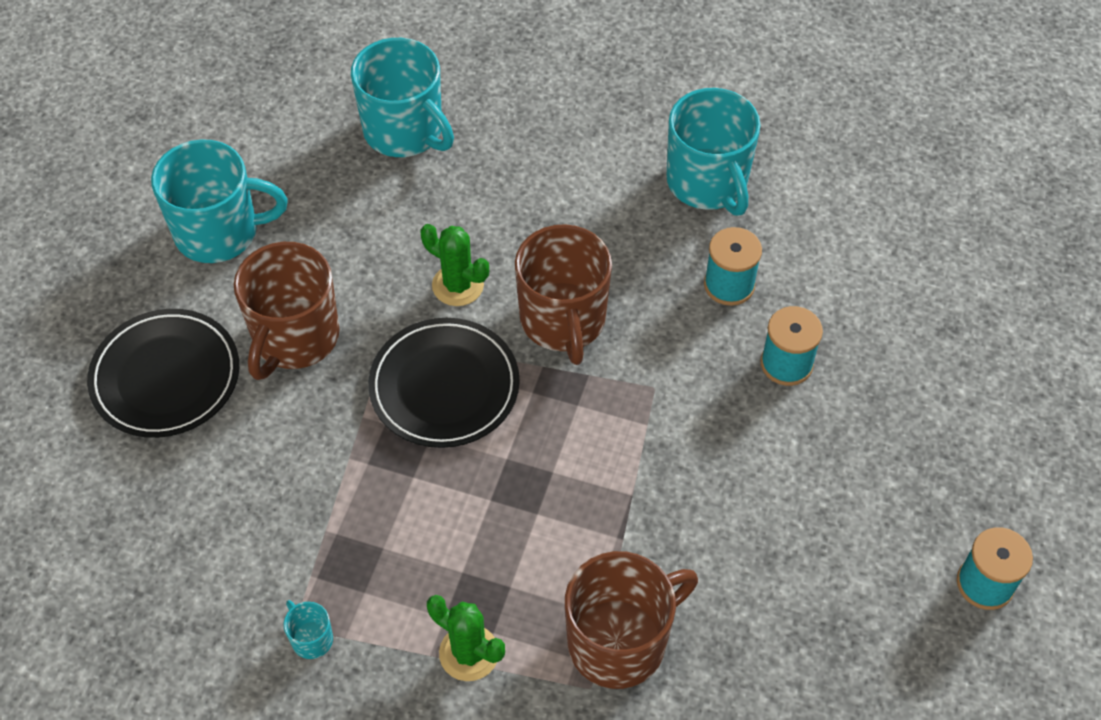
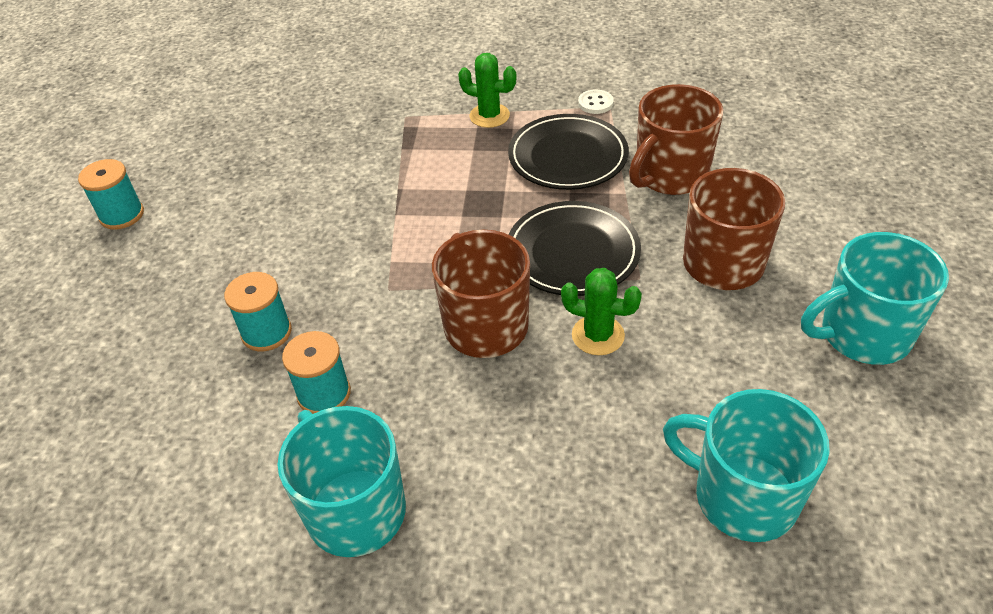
camera: 170 degrees right, 10 degrees down
black plate [87,309,239,438] -> black plate moved to [508,114,629,190]
turquoise mug [284,600,333,659] -> white button [578,90,614,114]
brown mug [565,551,698,689] -> brown mug moved to [629,84,723,195]

